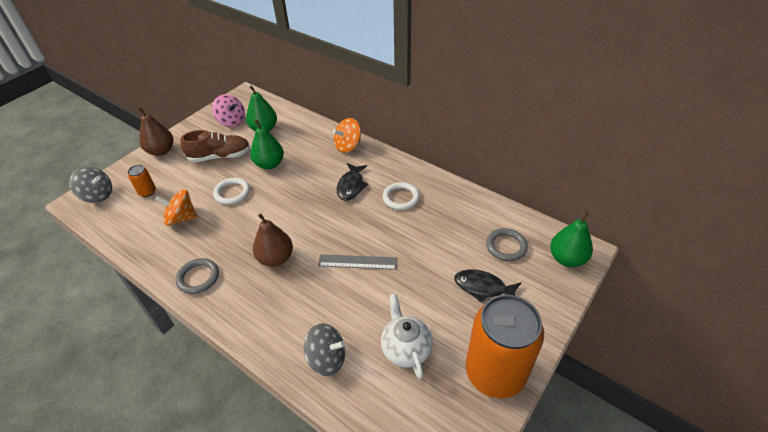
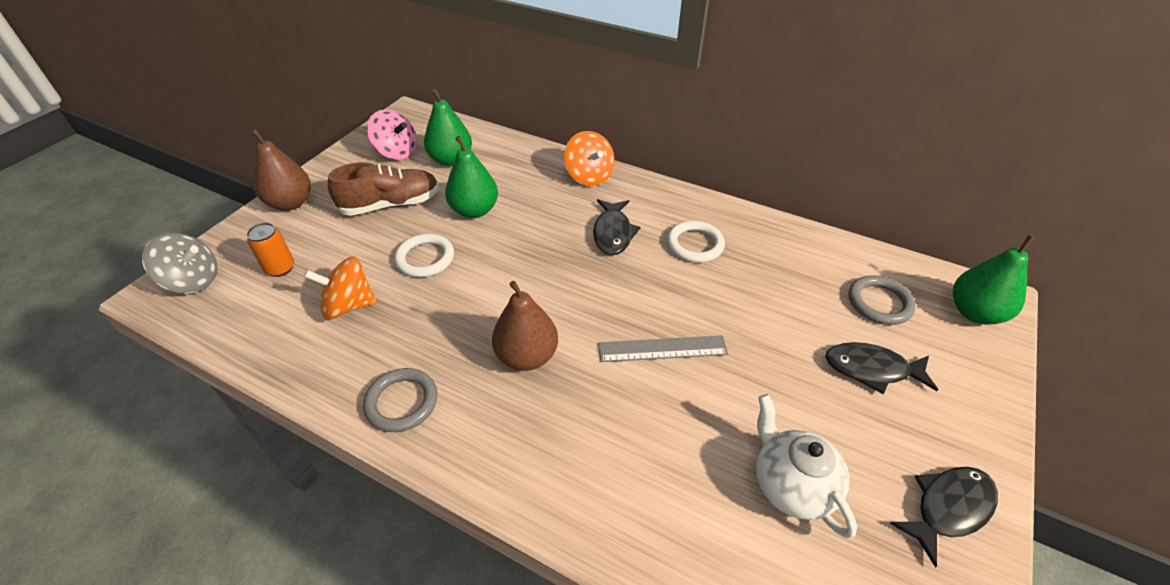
camera: 10 degrees left, 0 degrees up
grey spinning top [304,323,345,376] -> none
orange spinning top [333,118,361,153] -> orange spinning top turned 75 degrees counterclockwise [564,131,615,186]
orange can [466,295,544,398] -> black fish [890,467,998,568]

